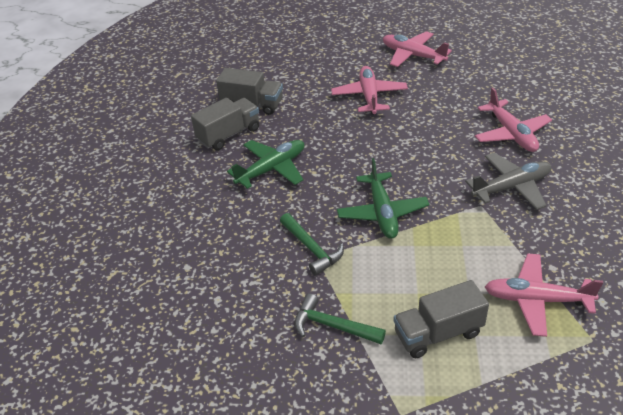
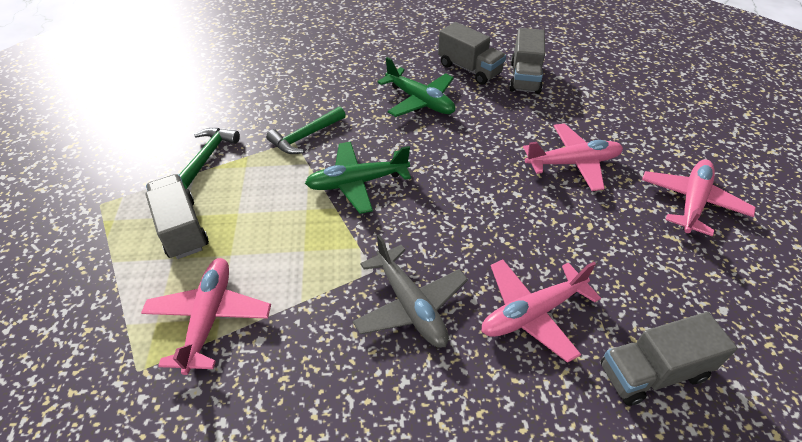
camera: 80 degrees right, 5 degrees up
none -> grey truck [601,312,737,406]

